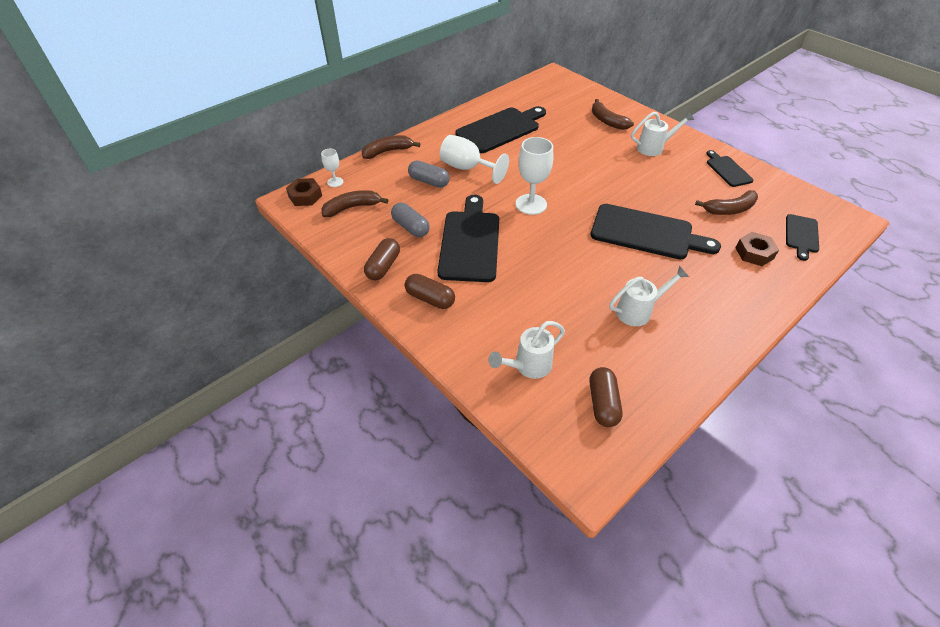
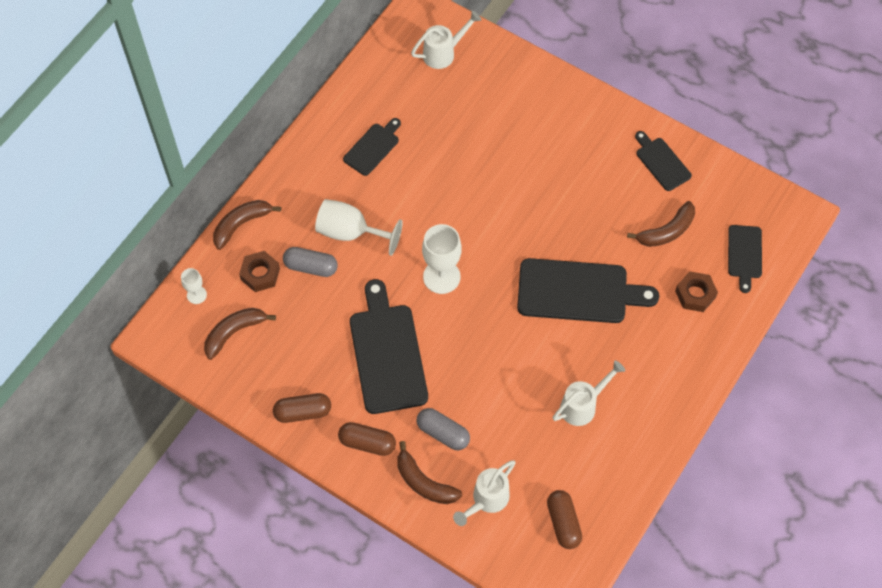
camera: 15 degrees left, 15 degrees up
brown nut [286,178,322,206] -> brown nut moved to [239,251,280,292]
brown capsule [364,238,400,280] -> brown capsule turned 75 degrees clockwise [273,393,331,423]
grey capsule [391,203,430,237] -> grey capsule moved to [416,408,470,450]
black cutting board [455,106,546,153] -> black cutting board [343,118,401,176], size x0.54
brown banana [592,99,634,130] -> brown banana moved to [397,441,462,504]
white watering can [631,112,694,156] -> white watering can moved to [411,11,481,69]

